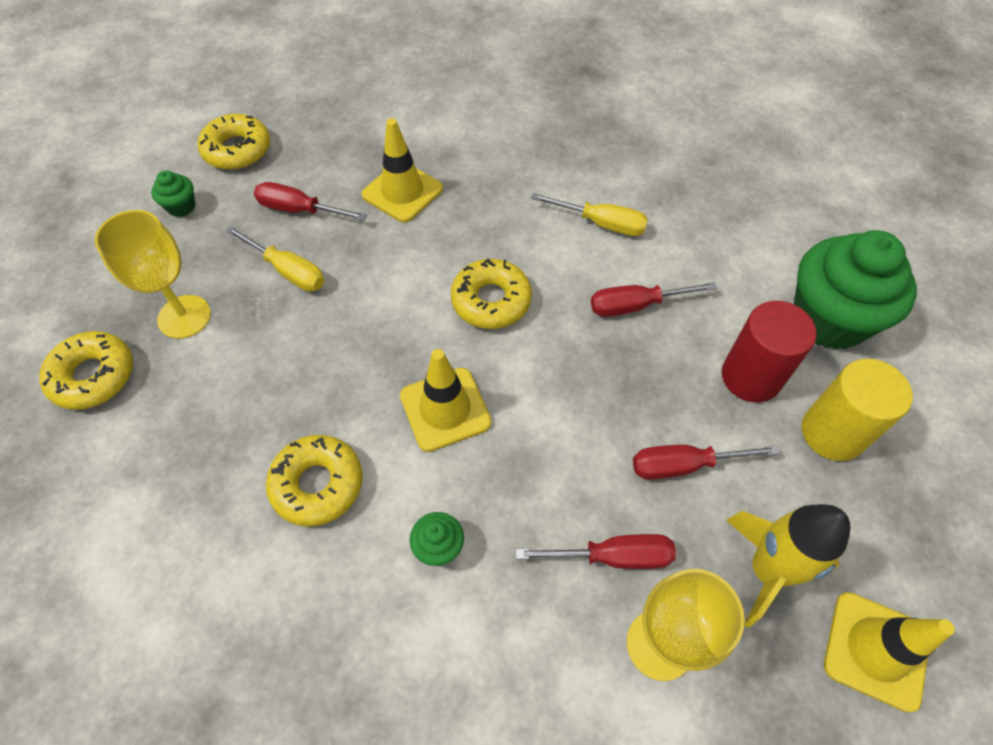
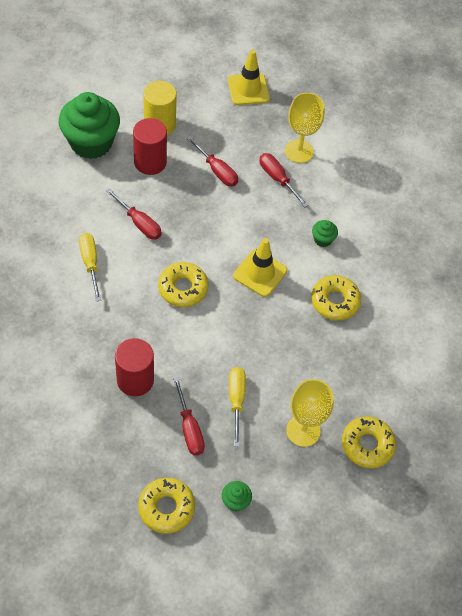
camera: 130 degrees left, 0 degrees up
yellow traffic cone [362,118,443,223] -> red cylinder [115,338,154,396]
yellow rocket [726,504,850,628] -> none

